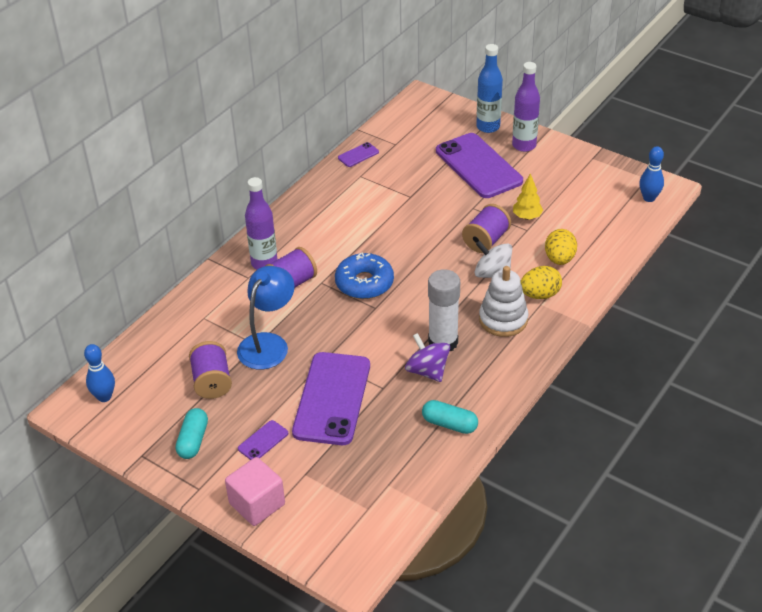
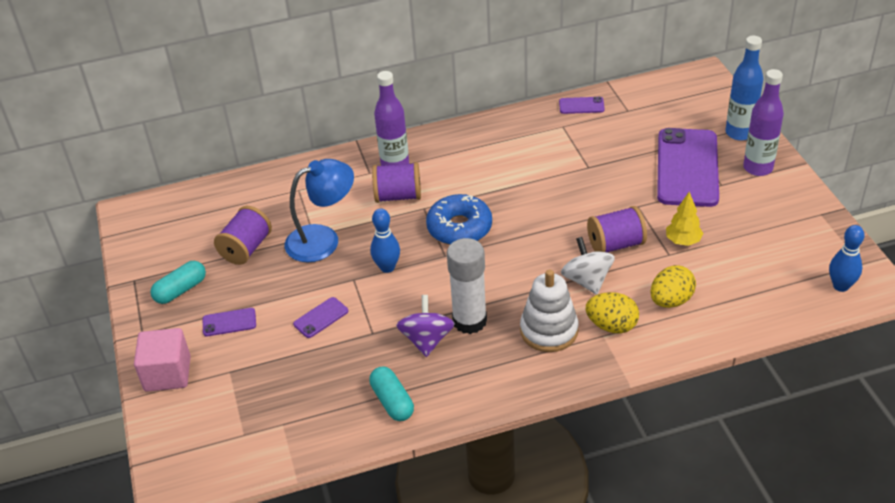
camera: 40 degrees right, 0 degrees up
blue bowling pin [84,344,115,402] -> blue bowling pin moved to [370,208,400,273]
purple phone [292,352,370,445] -> purple phone [293,297,349,338], size x0.42

